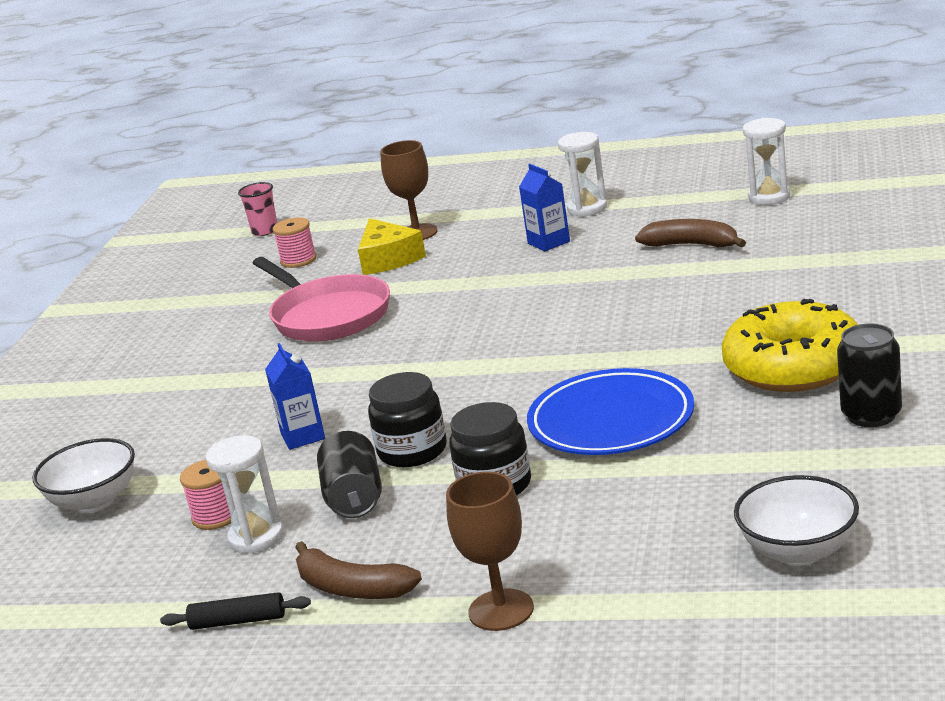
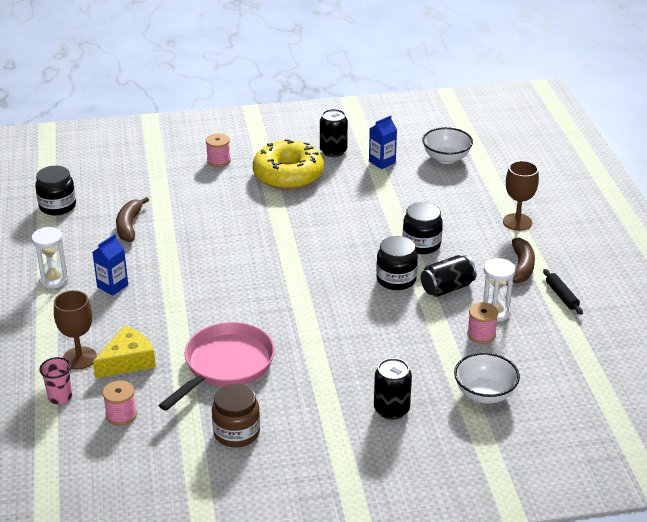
camera: 115 degrees left, 10 degrees up
pink cup [238,182,277,236] -> pink cup moved to [39,357,72,404]
blue carton [265,343,325,450] -> blue carton moved to [369,115,397,169]
blue plate [527,368,694,455] -> none
white hourglass [743,118,791,205] -> black jar [35,166,76,215]
none -> pink spool [206,133,231,167]
none -> brown jar [212,384,260,447]
none -> black can [374,358,412,420]

